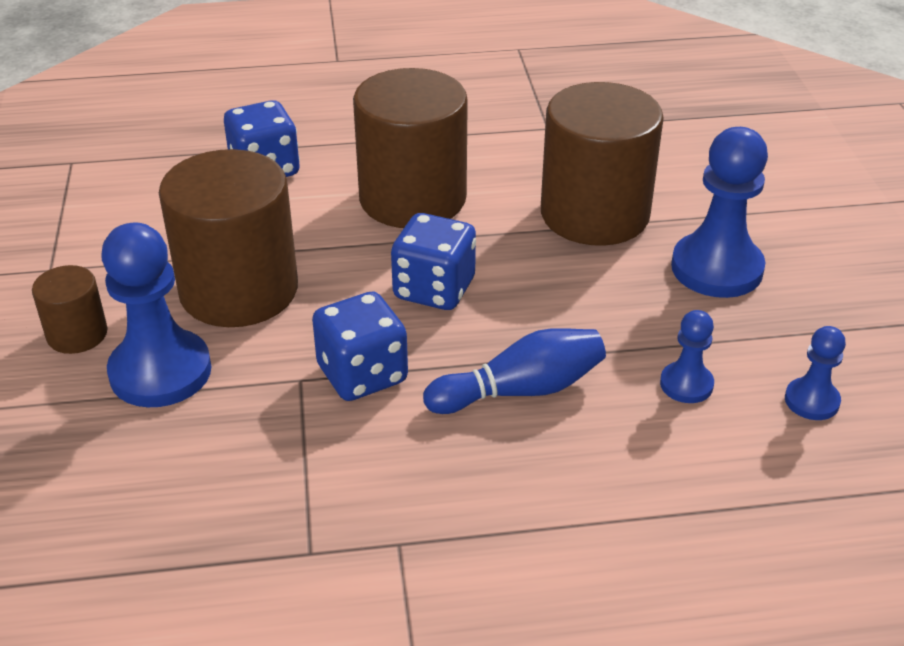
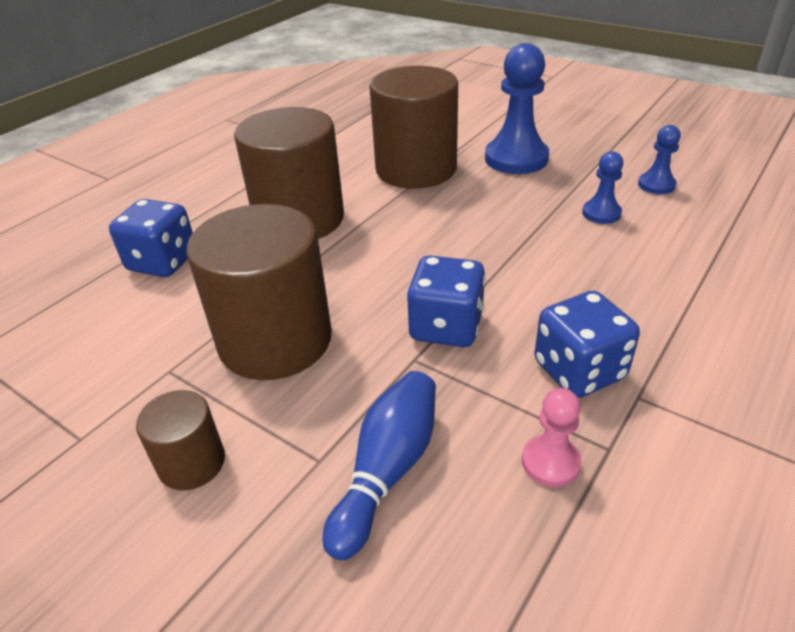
camera: 45 degrees left, 0 degrees up
blue pawn [101,223,212,407] -> none
blue dice [391,213,476,310] -> blue dice moved to [534,291,640,398]
blue bowling pin [423,328,606,414] -> blue bowling pin moved to [323,371,436,560]
none -> pink pawn [522,388,582,487]

